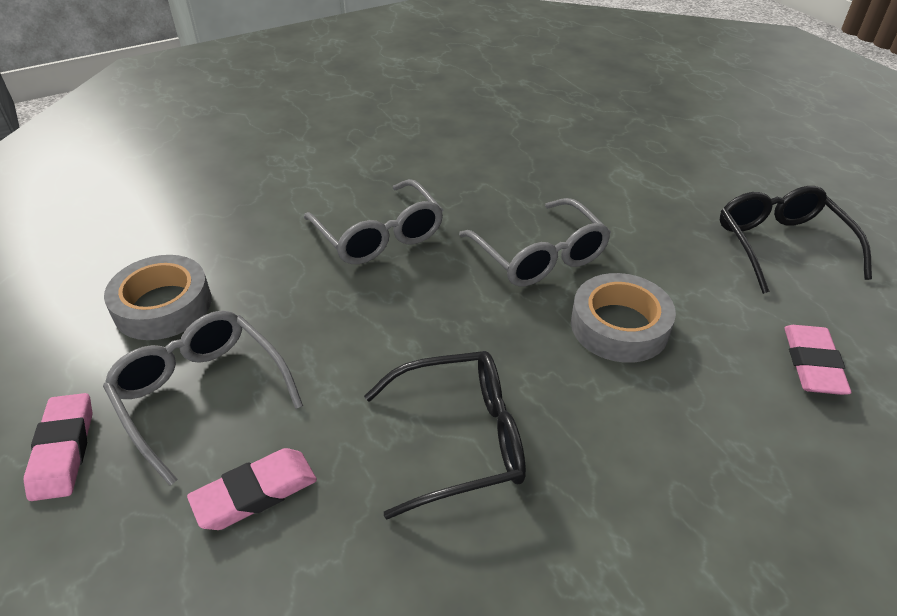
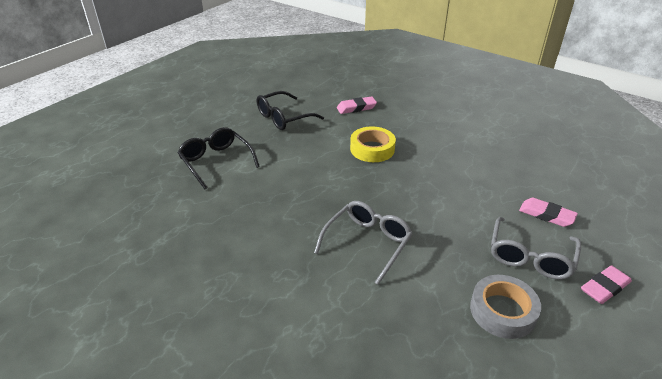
camera: 115 degrees left, 5 degrees down
black glasses [364,351,526,520] -> black glasses moved to [178,127,260,189]
grey glasses [459,198,611,286] -> none
grey tape [571,273,676,363] -> yellow tape [350,126,396,162]

